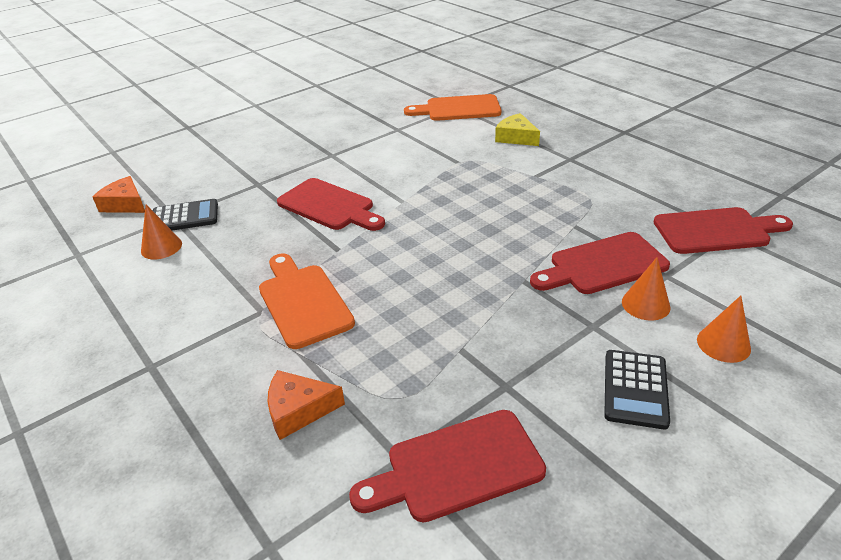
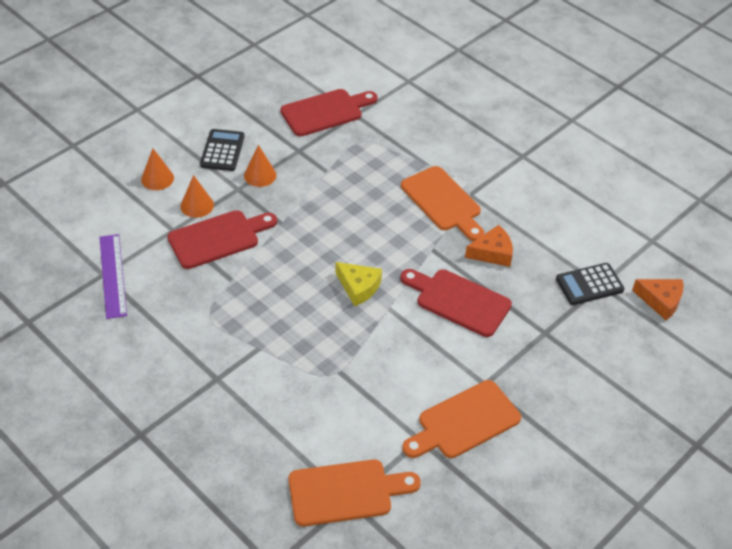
camera: 170 degrees right, 10 degrees up
orange cone [141,205,182,259] -> orange cone moved to [244,145,276,187]
orange cheese [267,370,345,440] -> orange cheese moved to [465,225,513,267]
yellow cheese [495,113,540,146] -> yellow cheese moved to [335,262,382,306]
red cutting board [654,207,793,254] -> purple ruler [99,234,127,319]
none -> orange cutting board [403,380,521,458]

